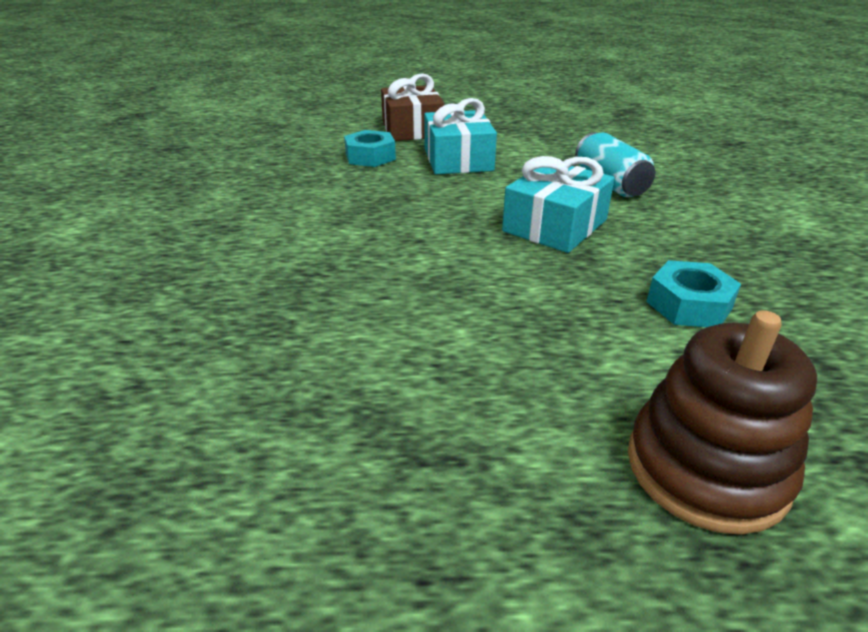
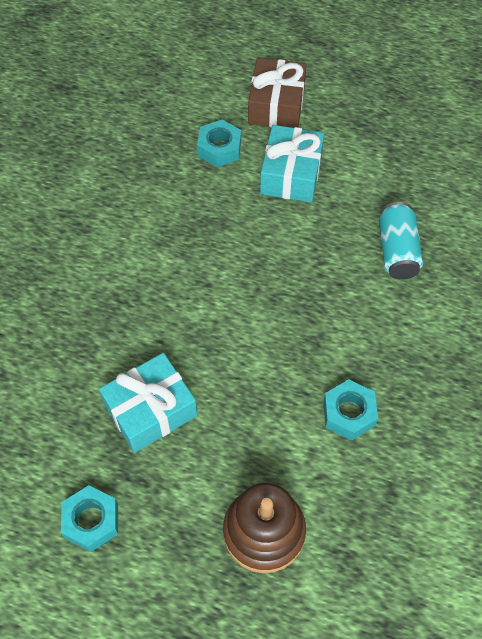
camera: 20 degrees right, 25 degrees up
turquoise gift [502,156,615,253] -> turquoise gift moved to [99,353,197,453]
none -> turquoise nut [61,485,118,552]

